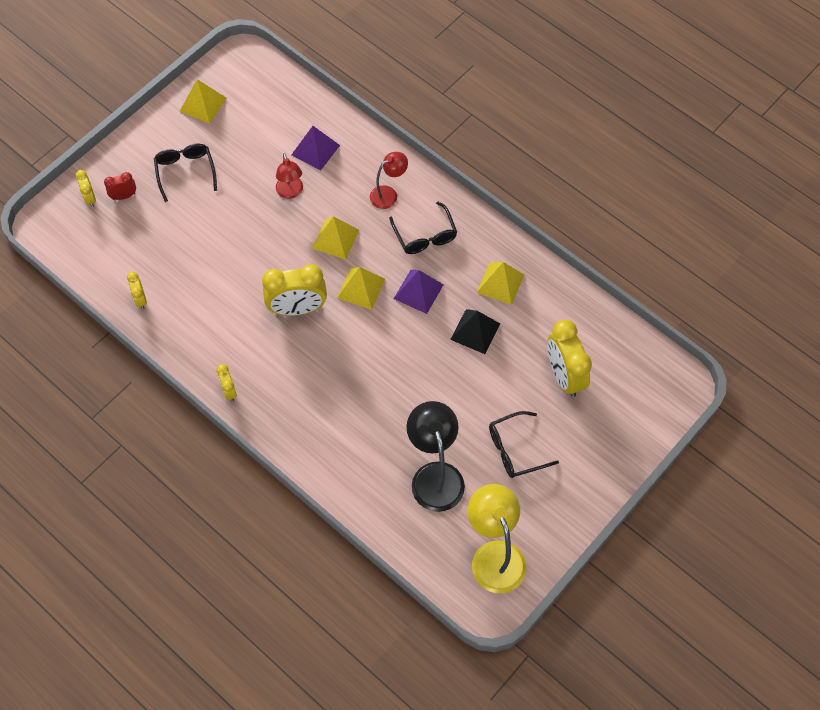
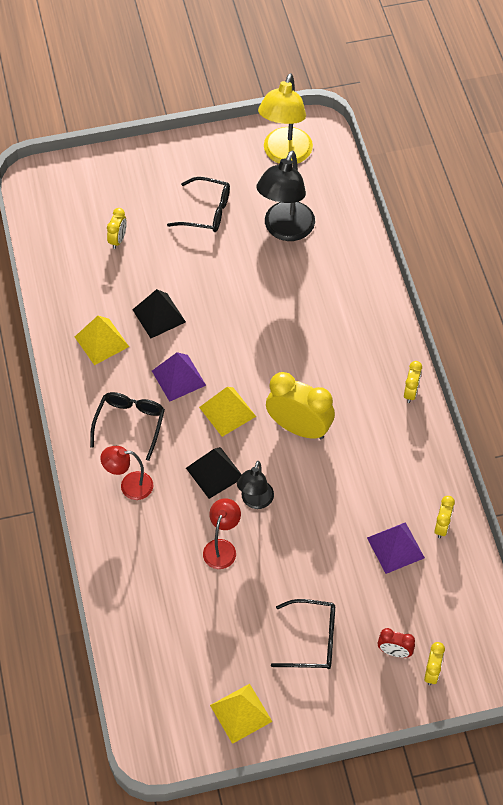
camera: 145 degrees left, 5 degrees down
black glasses [154,144,217,202] -> black glasses turned 105 degrees counterclockwise [271,599,335,669]
purple pyramid [292,126,340,170] -> purple pyramid moved to [367,522,425,574]
yellow pyramid [312,216,359,260] -> black pyramid [186,447,242,499]
yellow clock [548,320,592,397] -> yellow clock [107,208,127,249], size x0.49
none -> black lamp [237,461,274,509]

